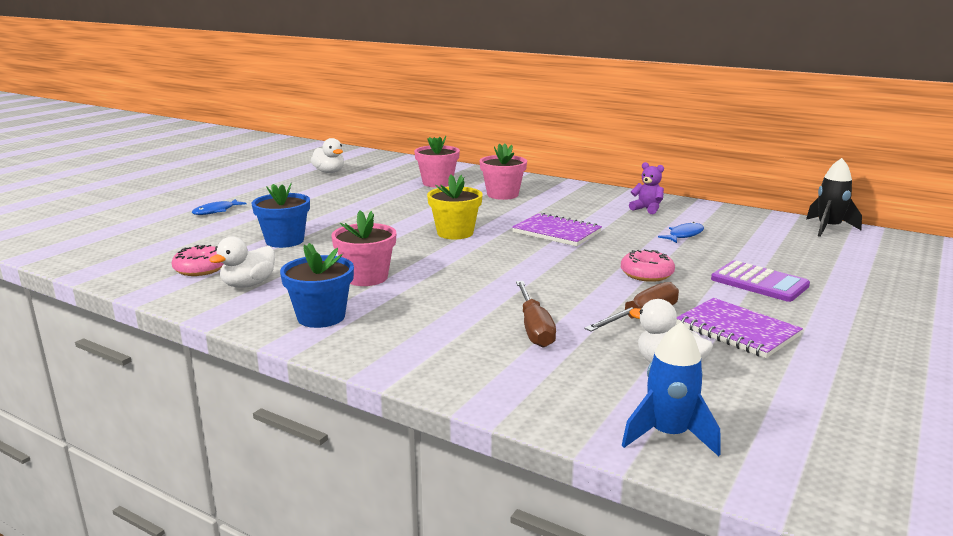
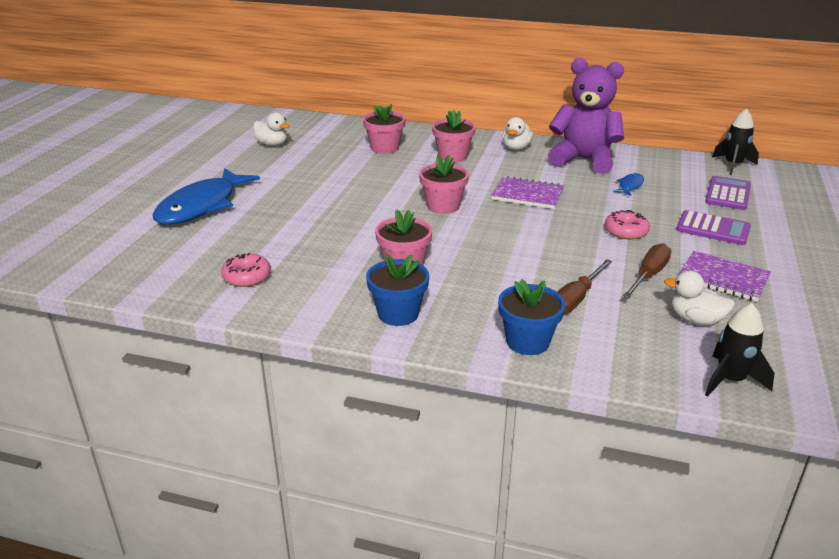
camera: 15 degrees left, 10 degrees up
blue fish [192,199,246,215] -> blue fish [153,168,260,225], size x2.42
white duck [209,236,275,288] -> white duck moved to [502,117,533,151]
blue flower pot [252,183,310,248] -> blue flower pot moved to [498,279,565,355]
yellow flower pot [427,175,483,239] -> pink flower pot [419,155,469,214]
brown screwdriver [516,281,556,348] -> brown screwdriver turned 60 degrees clockwise [557,259,612,314]
blue rocket [622,322,721,456] -> black rocket [705,303,774,397]
purple teddy bear [629,162,664,214] -> purple teddy bear [548,58,624,174], size x2.45
none -> purple calculator [705,176,751,210]

